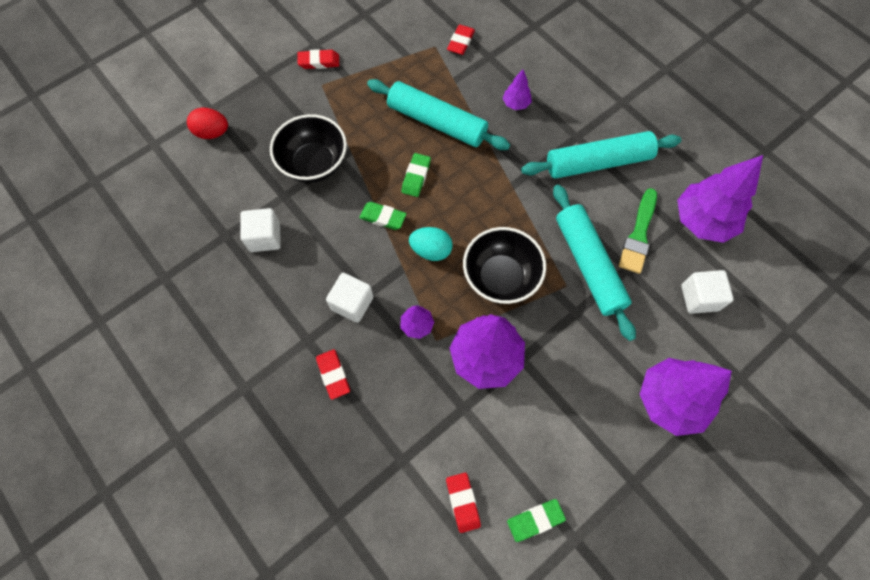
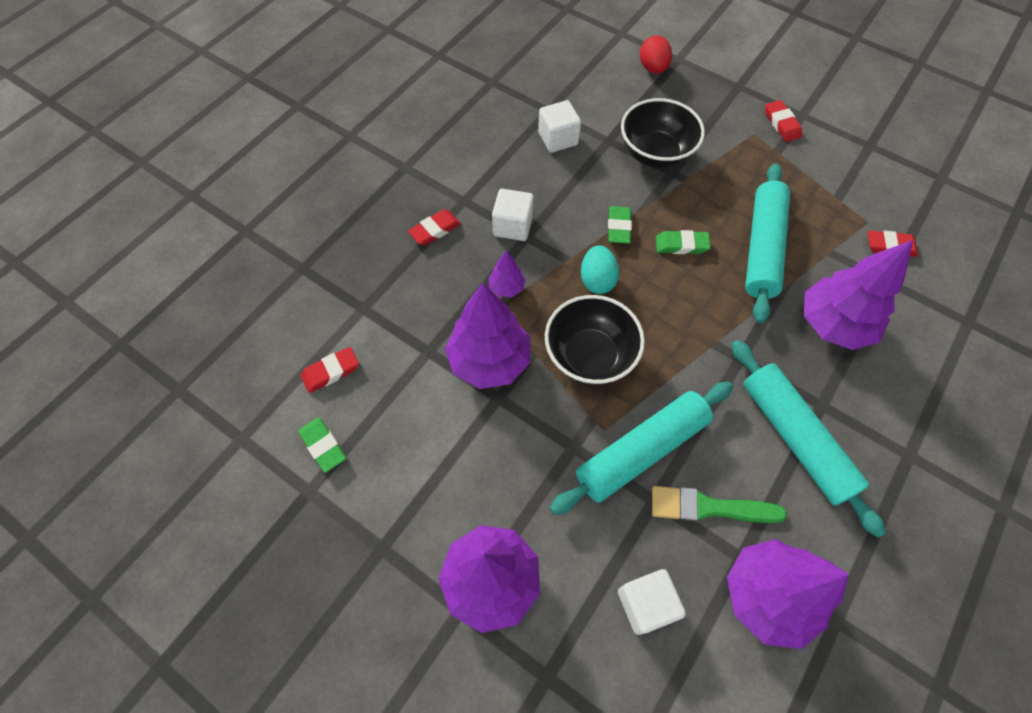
camera: 75 degrees right, 5 degrees down
purple tree [502,70,532,110] -> purple tree [804,240,913,350], size x2.14

